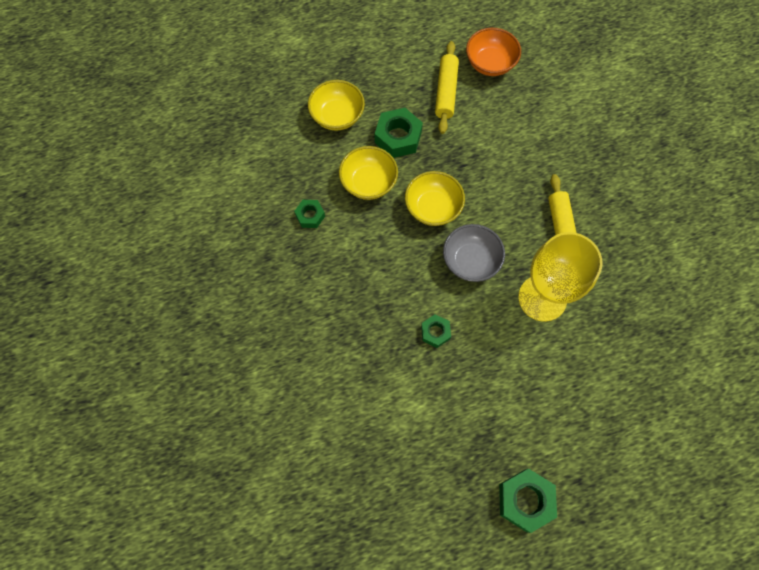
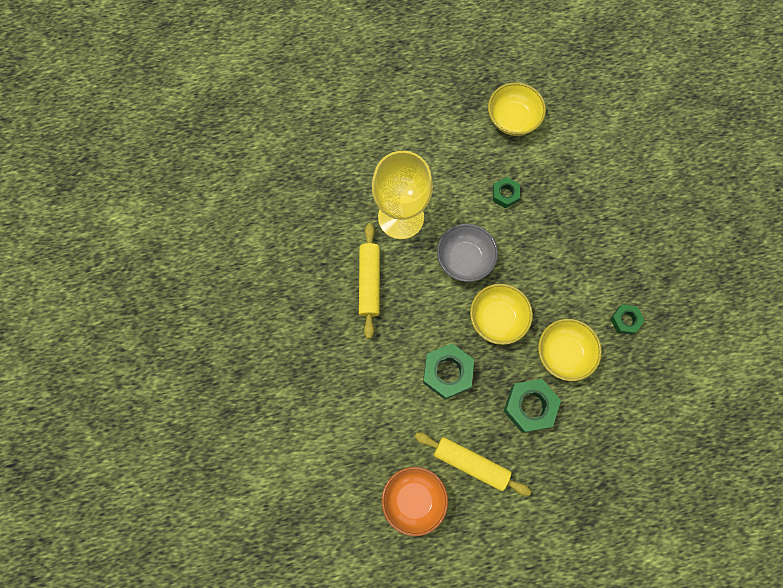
camera: 175 degrees left, 5 degrees up
yellow bowl [308,80,365,131] -> yellow bowl moved to [488,82,546,136]
yellow rolling pin [435,41,459,134] -> yellow rolling pin turned 75 degrees counterclockwise [415,433,531,496]
green nut [499,469,557,533] -> green nut moved to [423,343,474,399]

